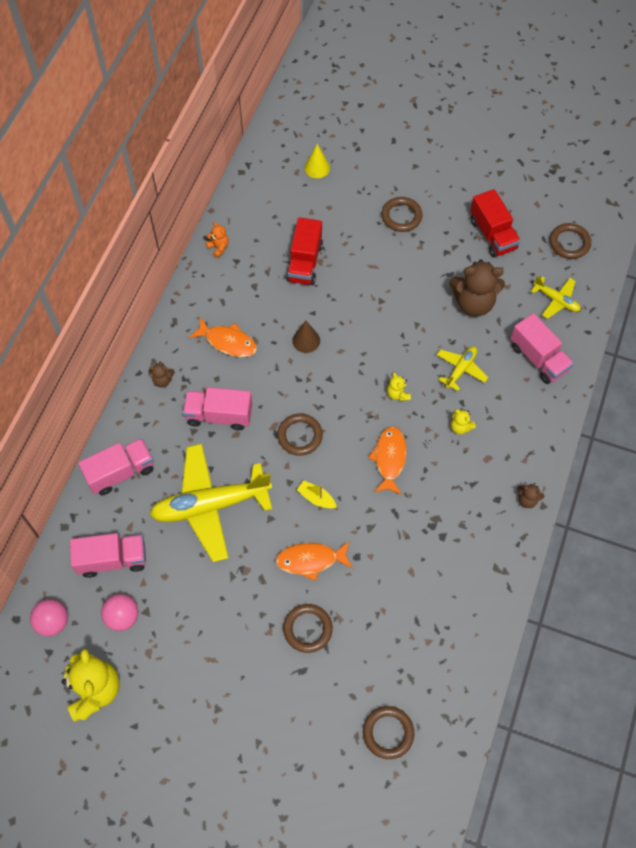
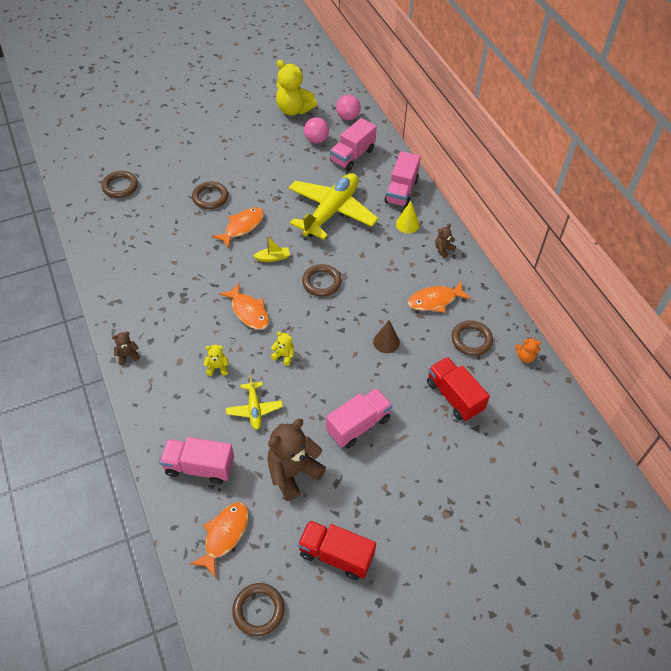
camera: 135 degrees right, 10 degrees down
pink truck [183,387,252,430] -> pink truck moved to [326,388,393,448]
yellow cone [304,144,330,178] -> yellow cone moved to [396,201,419,233]
brown ring [381,197,423,232] -> brown ring moved to [452,321,493,356]
yellow plane [531,276,581,319] -> orange fish [190,502,249,577]

